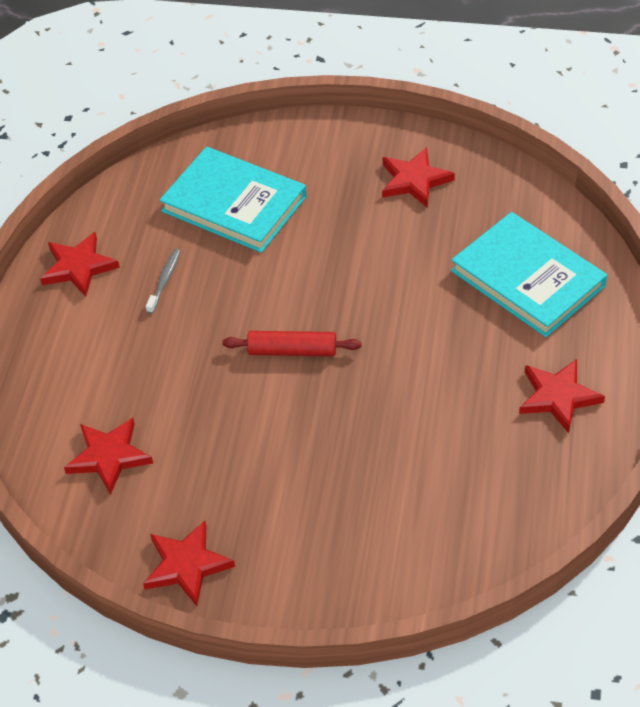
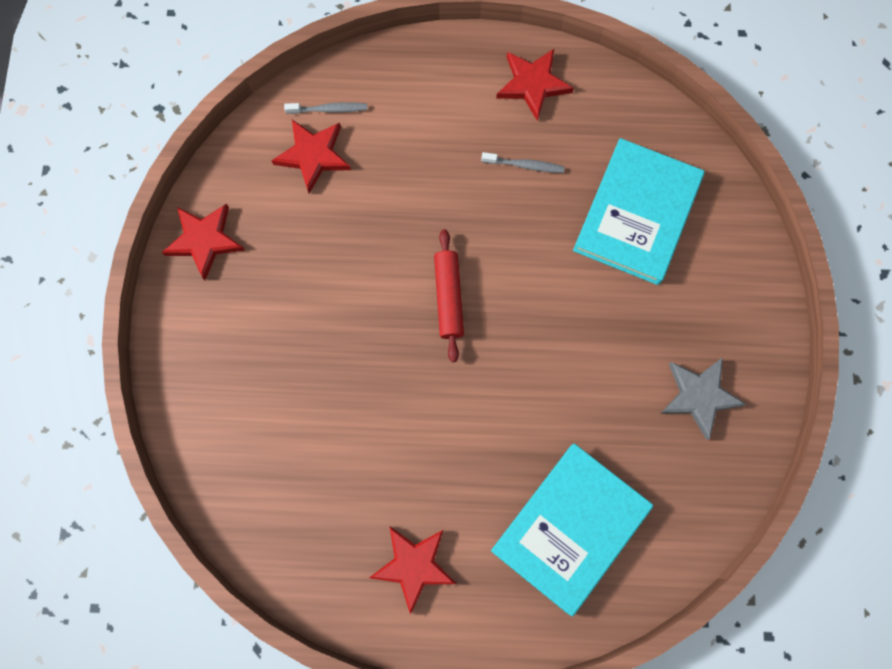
camera: 80 degrees right, 25 degrees up
red star [382,147,455,208] -> grey star [660,357,747,440]
none -> grey toothbrush [284,102,367,114]

